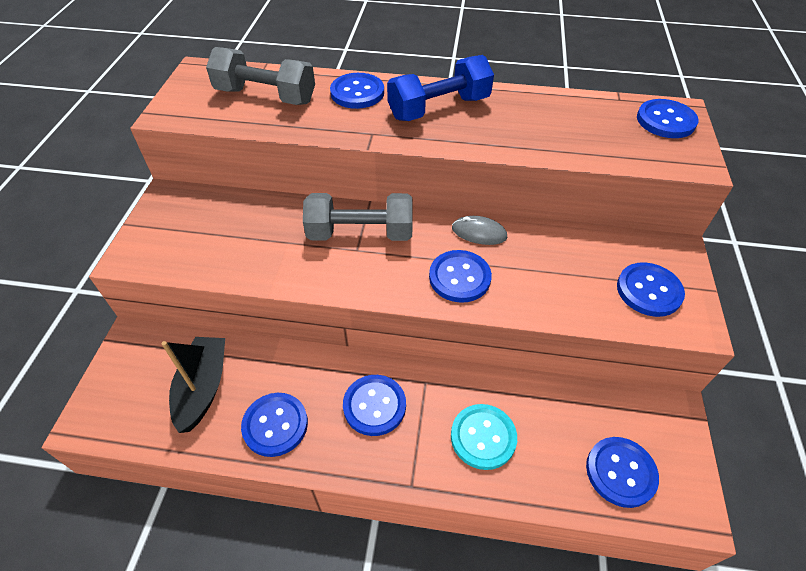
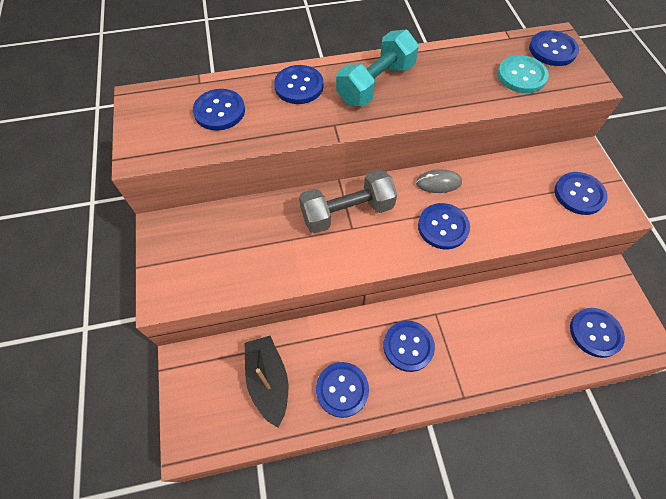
camera: 20 degrees left, 10 degrees up
grey dumbbell [206,47,315,105] -> blue button [193,89,245,131]
blue dumbbell [387,55,494,121] -> turquoise dumbbell [336,30,419,106]
turquoise button [451,404,517,470] -> turquoise button moved to [497,55,549,93]

